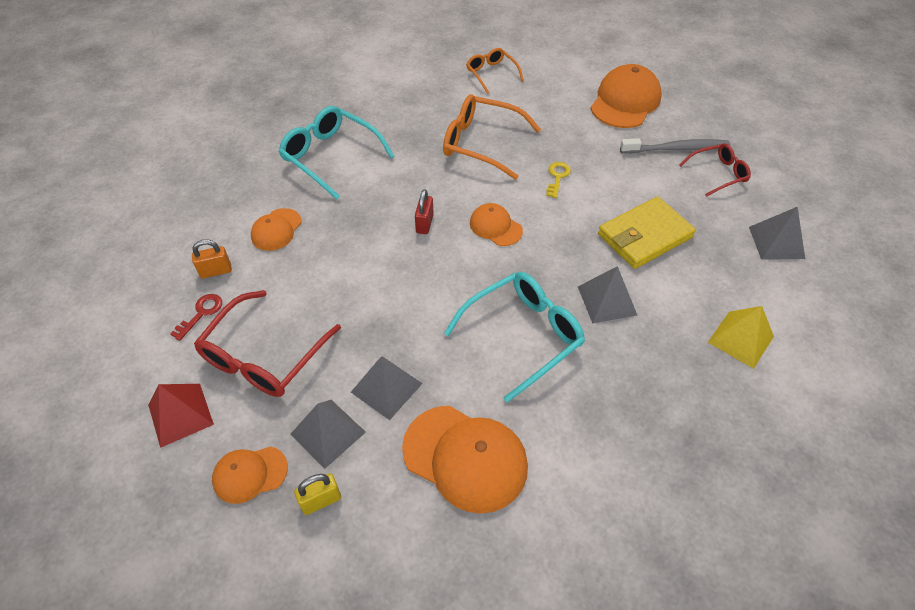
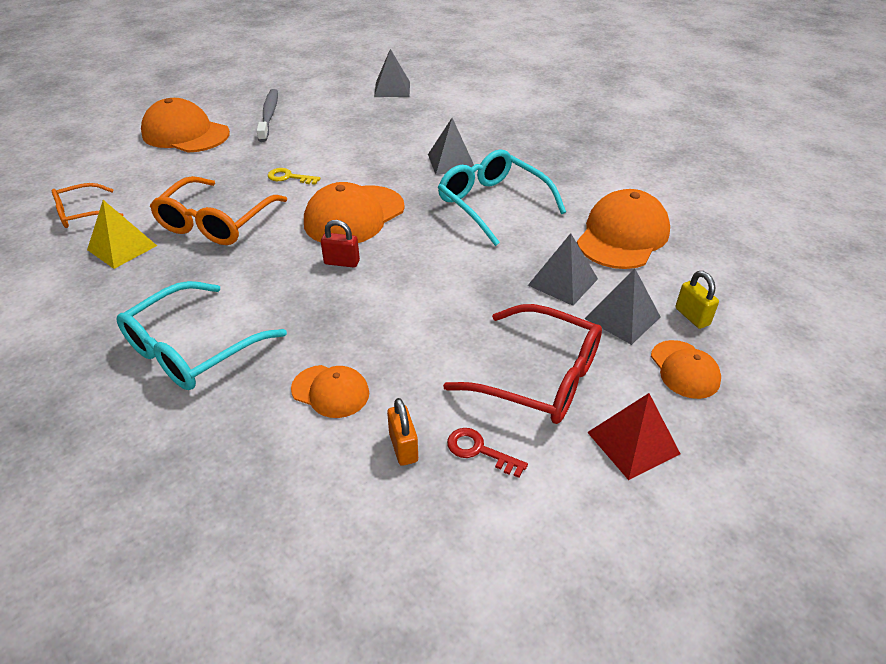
camera: 90 degrees left, 10 degrees down
orange cap [470,203,523,246] -> orange cap [304,182,405,243], size x1.78
yellow wallet [598,197,696,269] -> none
red glasses [679,143,751,197] -> none
yellow pyramid [708,306,774,369] -> yellow pyramid moved to [87,200,157,269]

